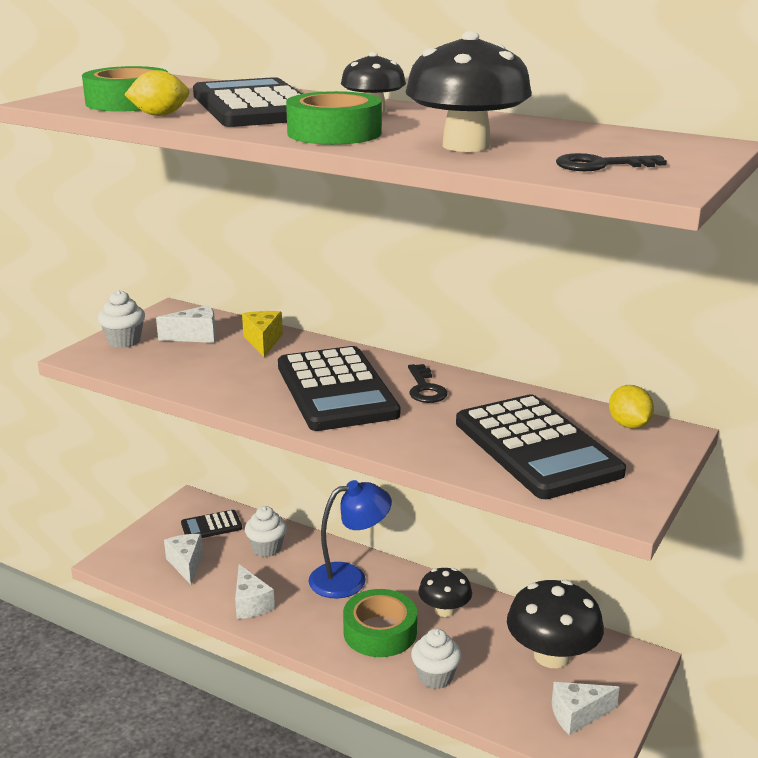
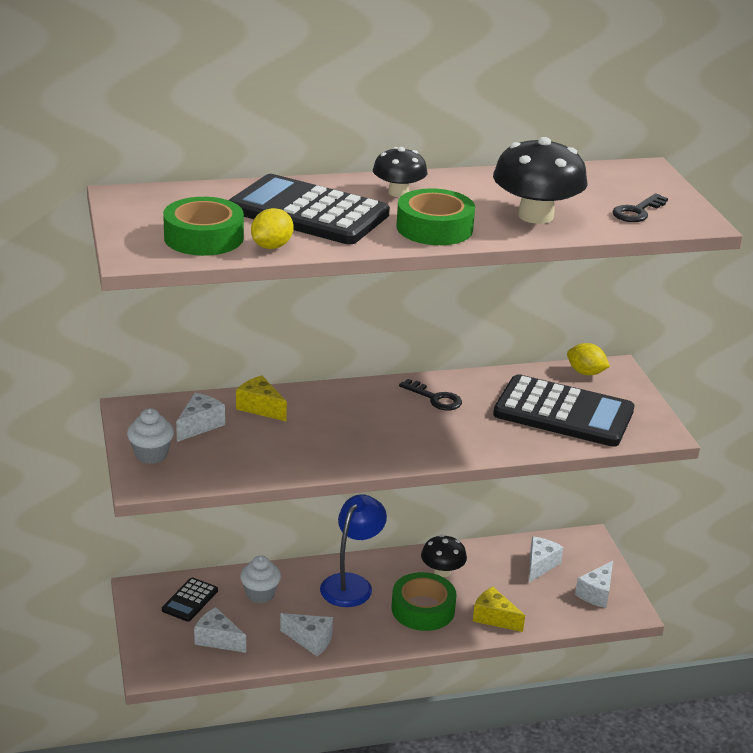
camera: 45 degrees left, 5 degrees up
black calculator [278,346,400,431] -> none
white cupcake [411,629,462,689] -> yellow cheese [473,587,525,632]
black mushroom [507,580,604,668] -> white cheese [529,536,563,582]

